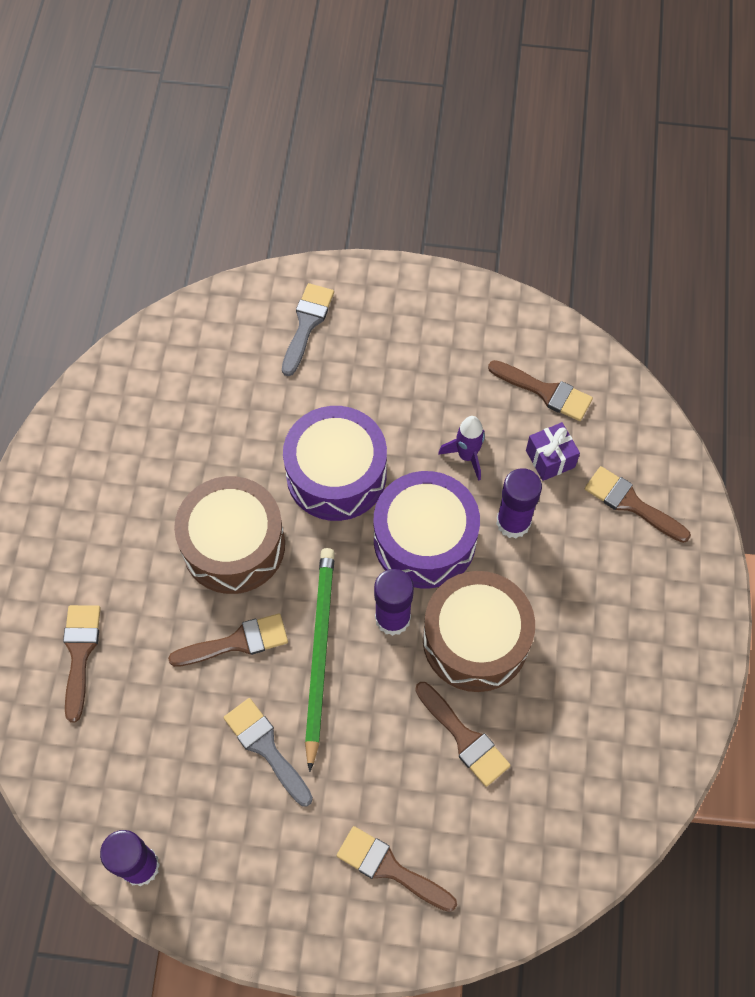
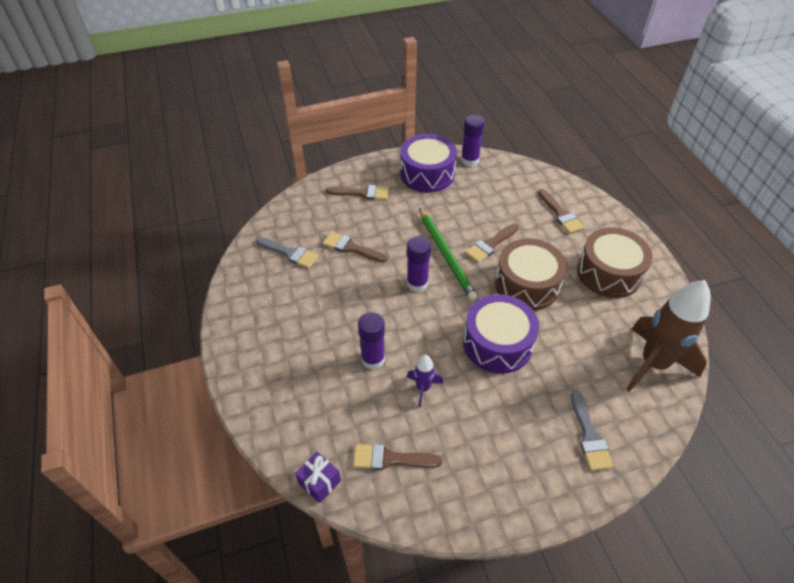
camera: 155 degrees right, 15 degrees down
grey brush [224,698,313,807] -> grey brush moved to [256,237,318,268]
purple drum [374,471,480,589] -> purple drum moved to [400,134,457,192]
brown drum [423,571,535,692] -> brown drum moved to [577,227,653,298]
purple gift [526,422,580,481] -> purple gift moved to [295,452,341,503]
brown brush [585,466,691,543] -> none
none -> brown rocket [626,280,711,392]

